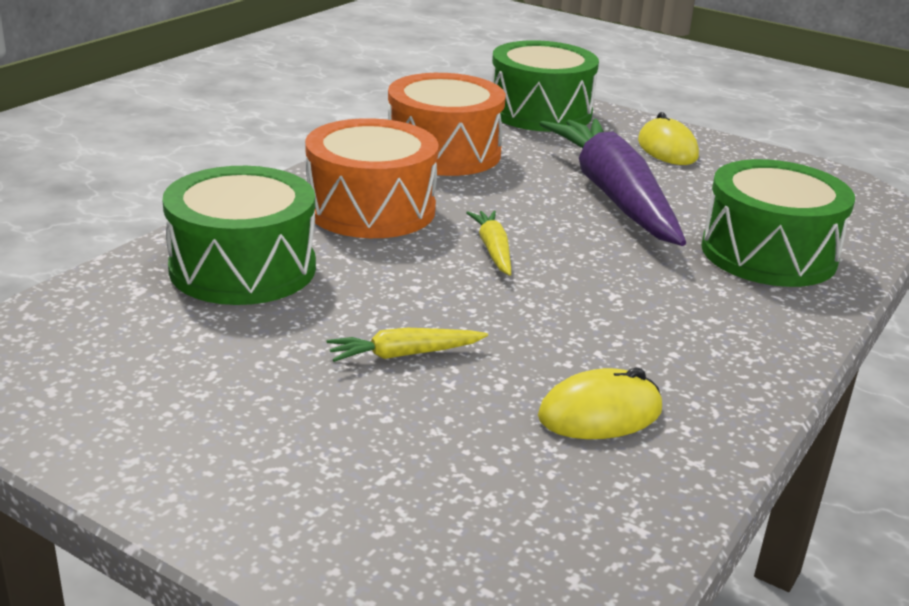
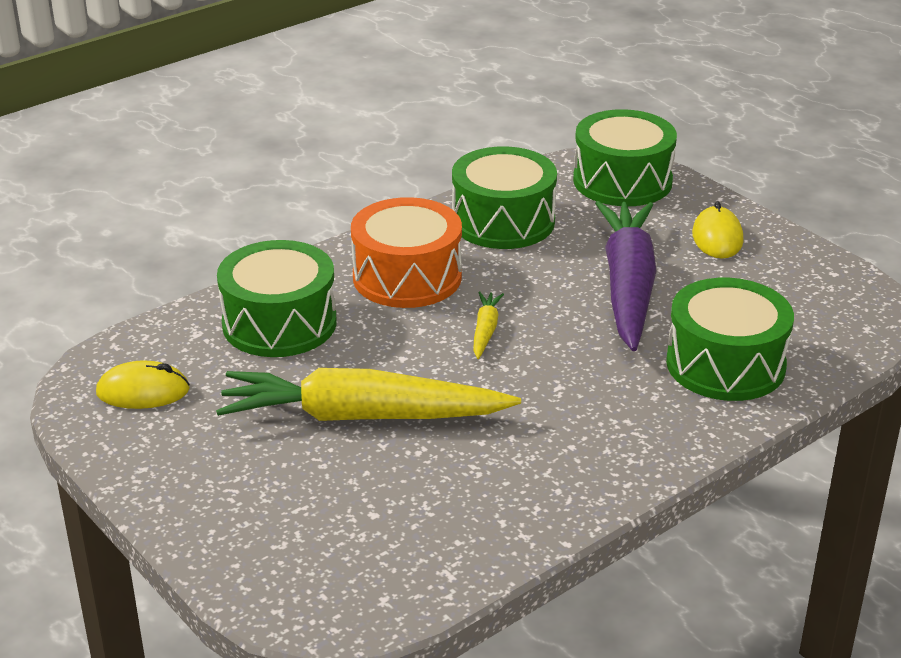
camera: 20 degrees right, 5 degrees up
yellow carrot [327,328,488,362] -> yellow carrot [216,368,521,421], size x2.41
orange drum [388,73,506,176] -> green drum [452,146,557,249]
yellow mouse [538,368,662,439] -> yellow mouse moved to [96,361,190,409]

